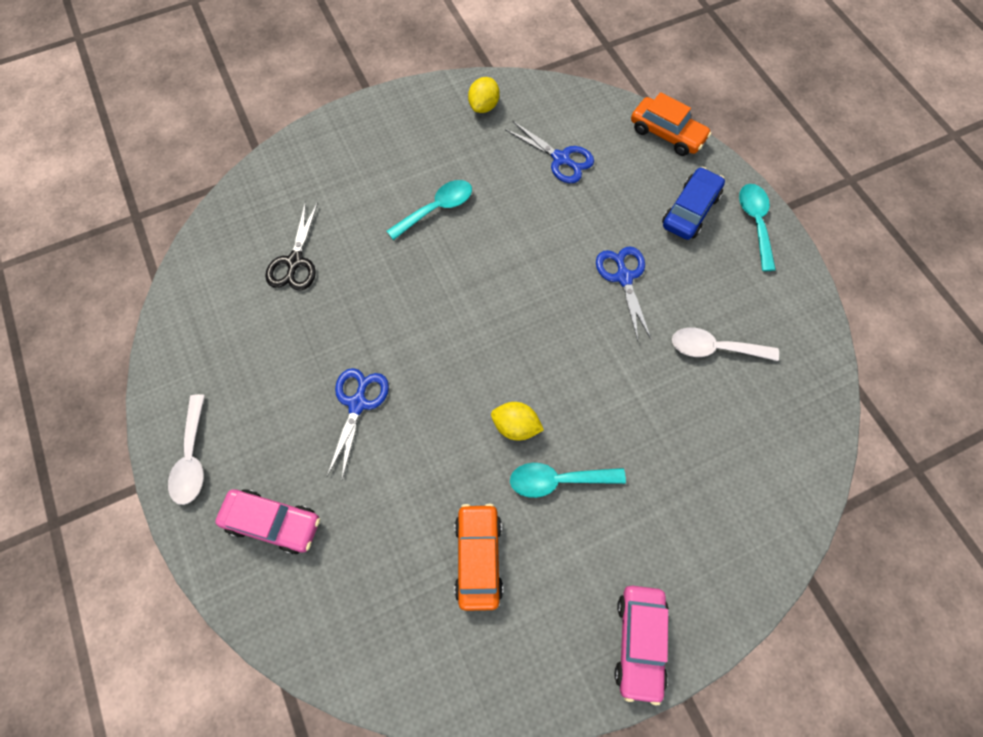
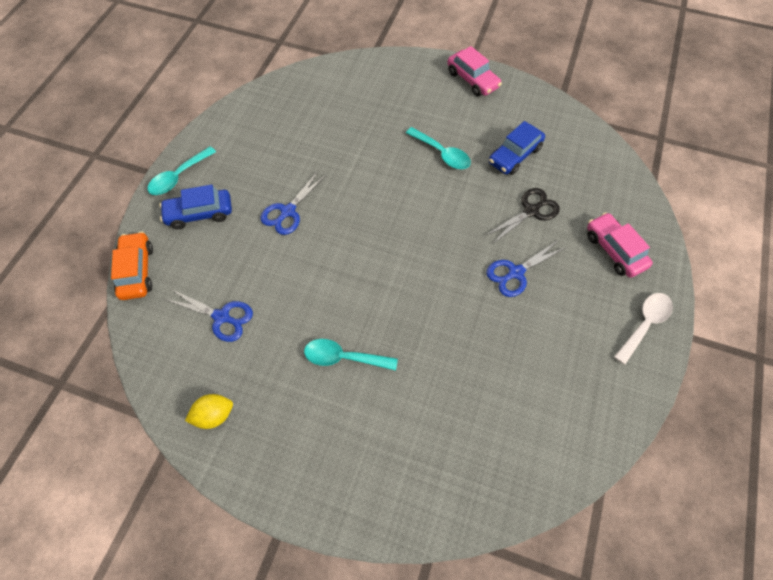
camera: 135 degrees left, 5 degrees down
black scissors [265,202,318,291] -> black scissors moved to [485,188,560,244]
orange car [454,503,503,611] -> blue car [489,121,545,175]
yellow lemon [491,402,544,440] -> none
blue scissors [505,121,594,183] -> blue scissors turned 120 degrees clockwise [164,289,253,342]
pink car [615,586,669,706] -> pink car turned 90 degrees clockwise [447,46,502,96]
white spoon [672,327,779,361] -> none

